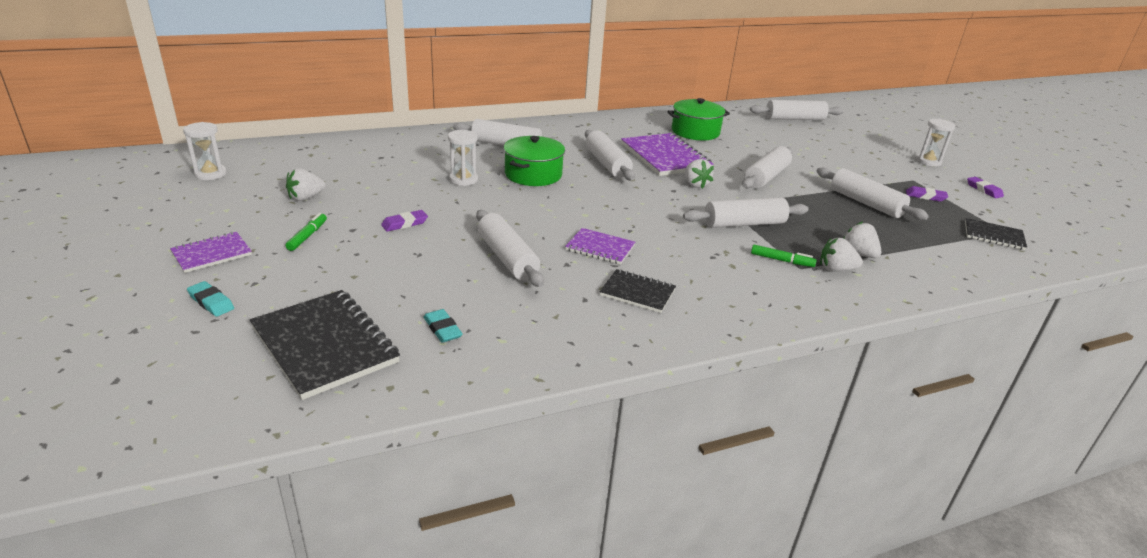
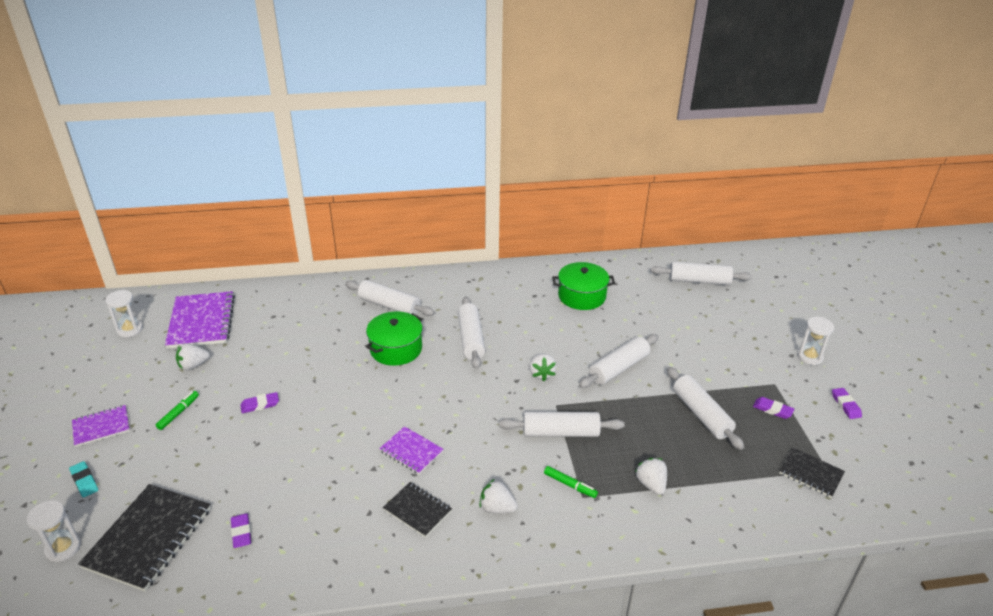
camera: 15 degrees right, 5 degrees up
black notebook [250,290,400,400] -> black notebook turned 45 degrees clockwise [78,484,211,591]
turquoise eraser [424,309,463,343] -> purple eraser [231,513,251,548]
white hourglass [448,130,478,186] -> white hourglass moved to [27,500,81,562]
white rolling pin [476,210,544,287] -> none
purple notebook [621,133,713,176] -> purple notebook moved to [165,291,235,349]
white strawberry [820,238,863,272] -> white strawberry moved to [479,479,518,513]

